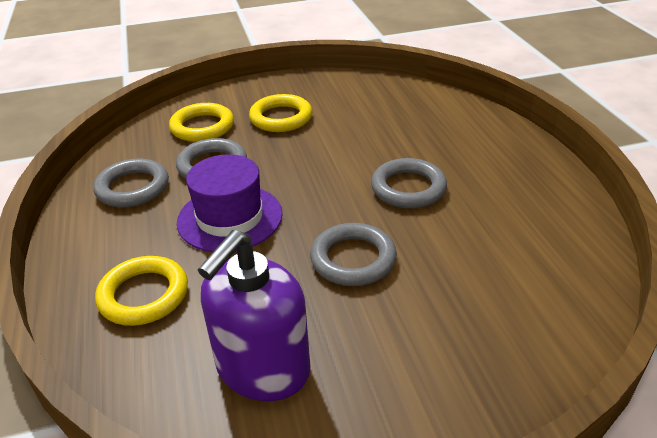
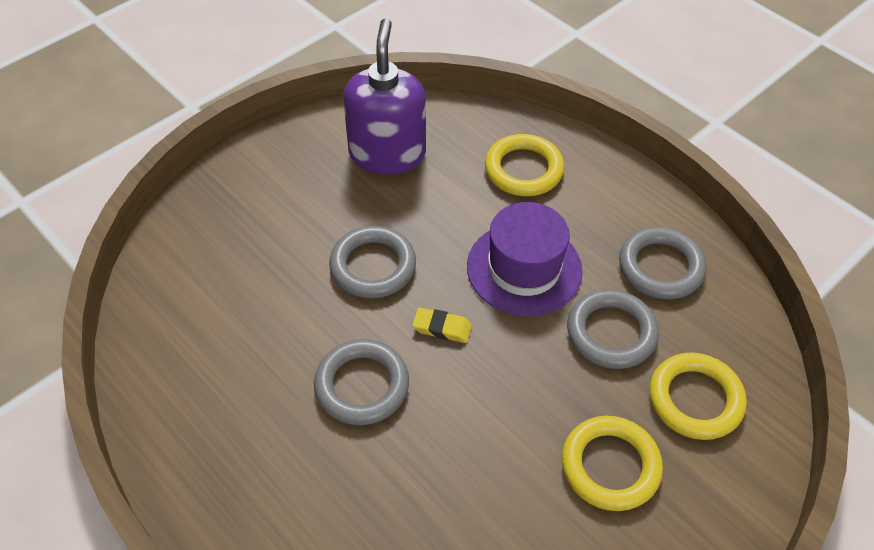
camera: 150 degrees right, 15 degrees up
none -> yellow eraser [412,307,472,343]

